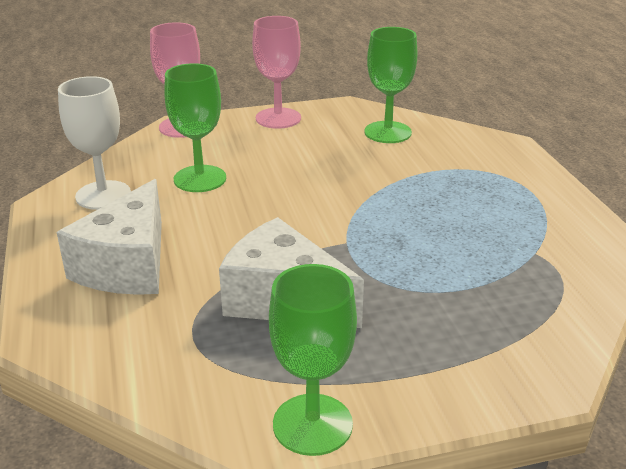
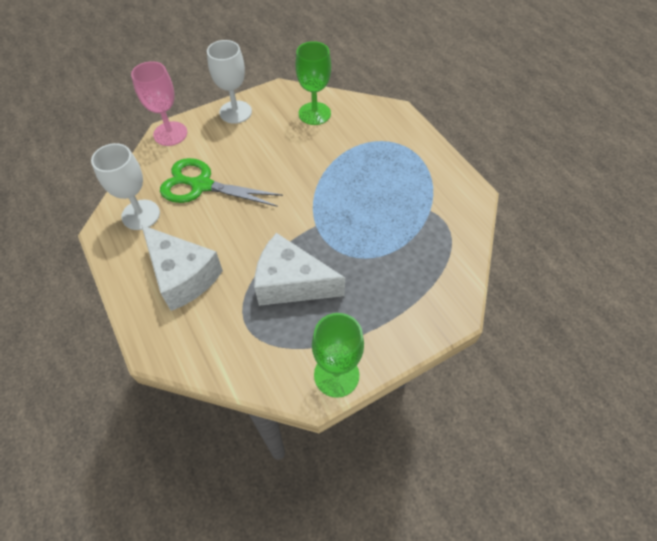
camera: 15 degrees left, 25 degrees up
white cheese [57,179,162,295] -> white cheese turned 45 degrees counterclockwise [141,225,223,311]
green goblet [164,63,226,192] -> green scissors [160,158,283,207]
pink goblet [252,16,301,129] -> white goblet [207,40,252,124]

